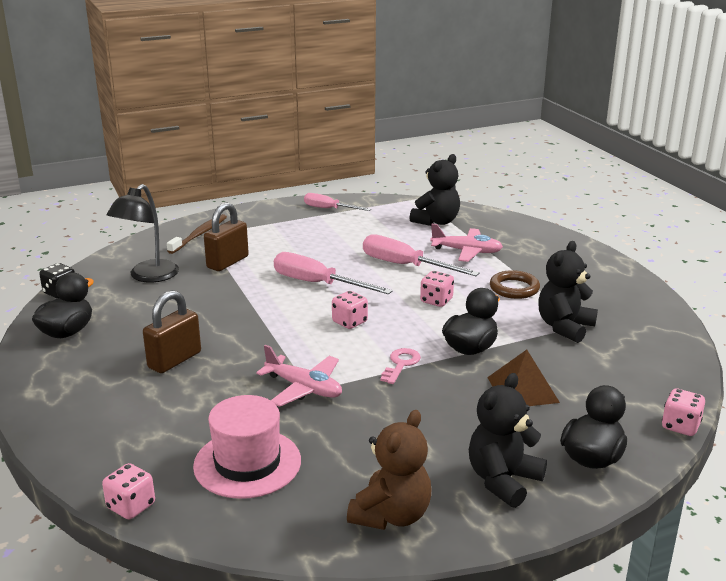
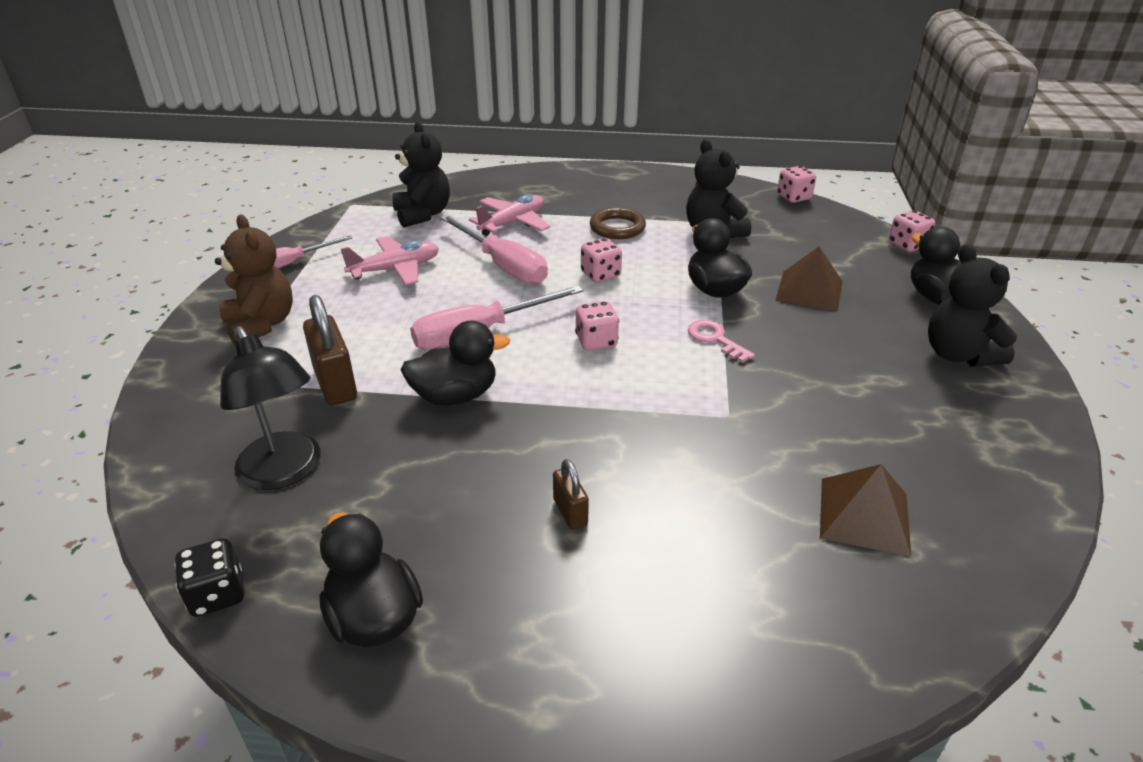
camera: 60 degrees left, 10 degrees up
pink dice [102,463,155,520] -> pink dice moved to [777,166,816,203]
brown padlock [143,290,201,373] -> brown padlock [553,459,589,530], size x0.55
brown toothbrush [167,214,227,254] -> none
pink hat [193,395,301,499] -> brown pyramid [820,464,912,557]
pink plane [256,345,342,407] -> pink plane moved to [341,236,439,285]
brown teddy bear [347,410,431,530] -> brown teddy bear moved to [215,214,293,344]
pink screwdriver [363,234,480,276] -> pink screwdriver turned 105 degrees counterclockwise [440,215,548,284]
none -> black duck [401,320,510,406]

